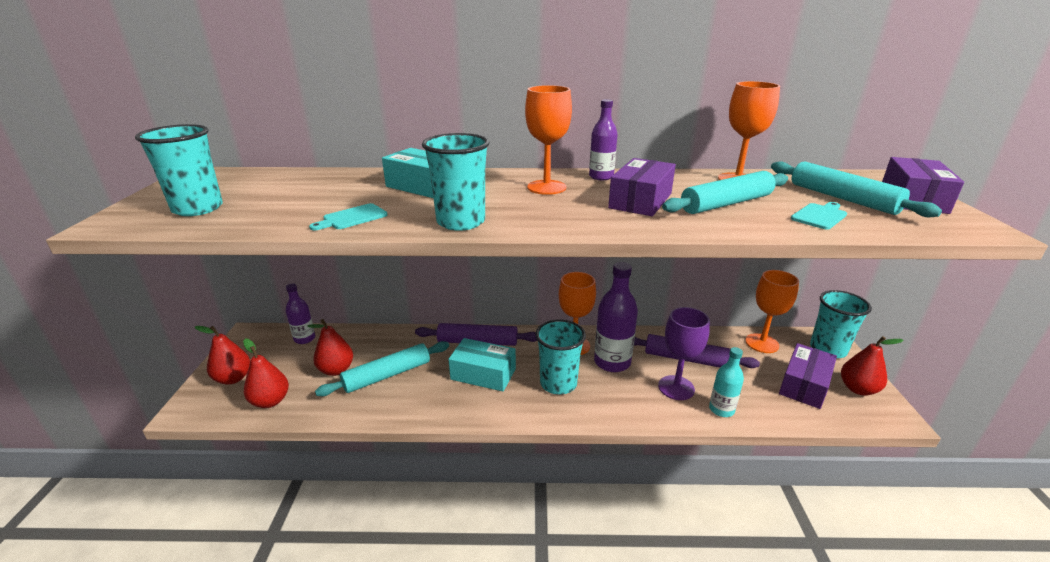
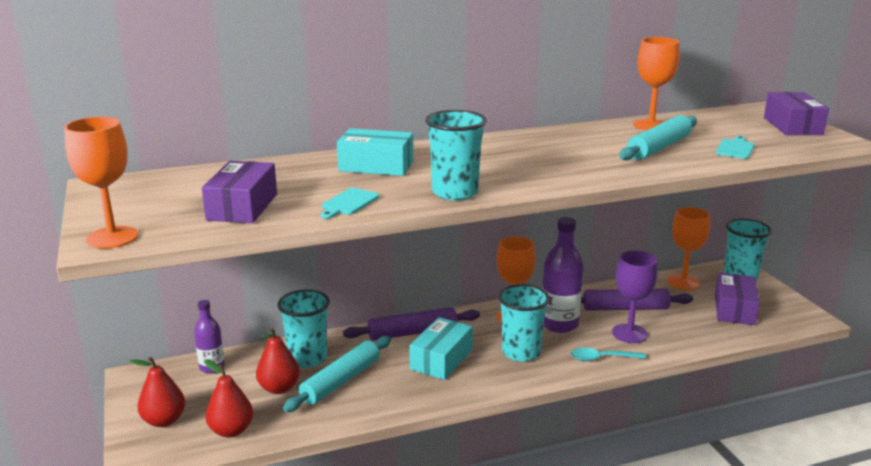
camera: 20 degrees left, 5 degrees down
turquoise cup [135,124,223,216] -> turquoise cup moved to [277,289,330,368]
turquoise box [448,338,516,391] -> turquoise box turned 60 degrees counterclockwise [409,317,473,380]
orange goblet [525,85,572,195] -> orange goblet moved to [64,117,138,249]
purple bottle [589,99,618,180] -> none
purple box [608,158,676,216] -> purple box moved to [202,161,277,223]
turquoise bottle [709,347,744,417] -> none
turquoise rolling pin [771,161,942,217] -> none
red pear [841,336,904,395] -> none
none -> turquoise spoon [571,348,646,361]

